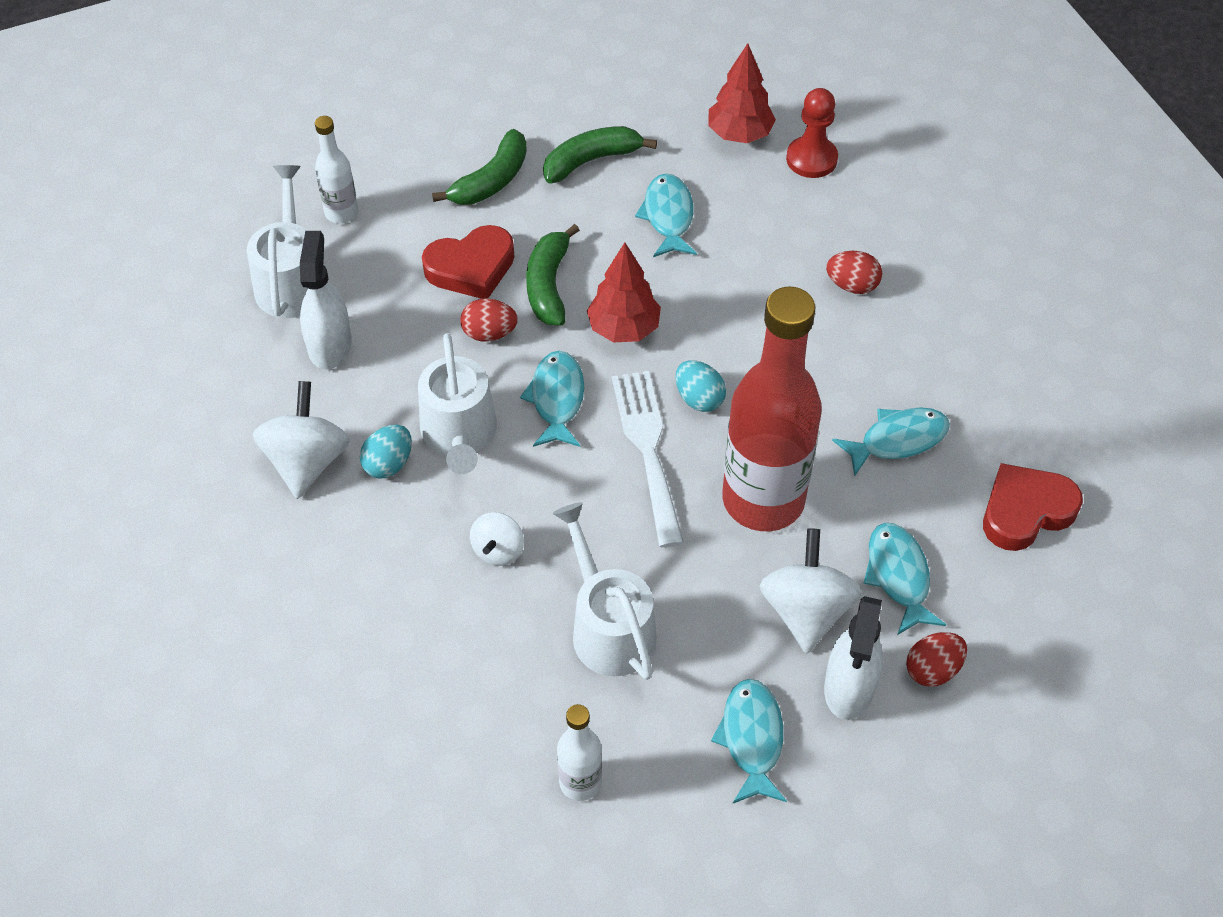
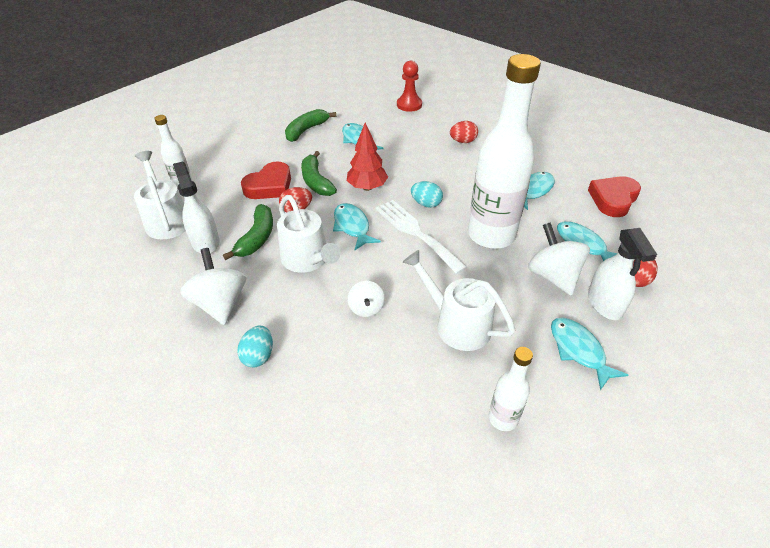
camera: 25 degrees left, 10 degrees down
turquoise egg [360,425,412,479] -> turquoise egg moved to [237,326,273,367]
green banana [432,129,527,205] -> green banana moved to [223,204,273,260]
red tree [708,43,776,143] -> none
red bottle [722,287,822,531] -> white bottle [468,54,541,249]

